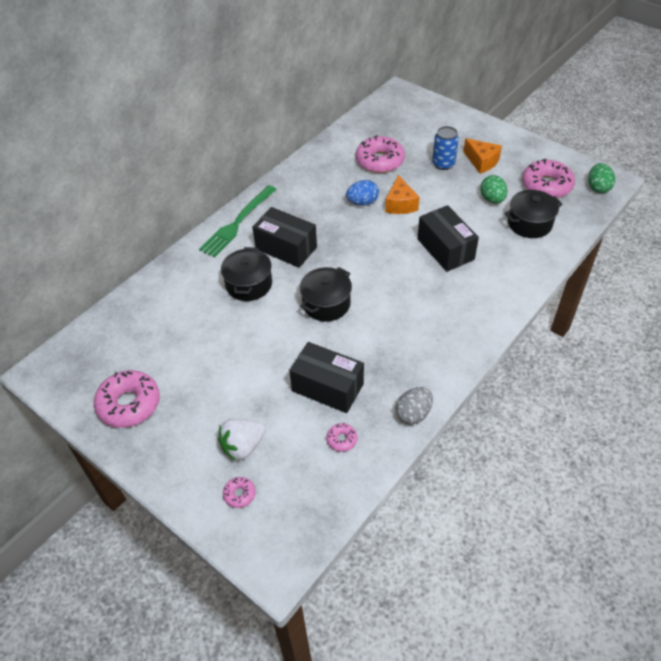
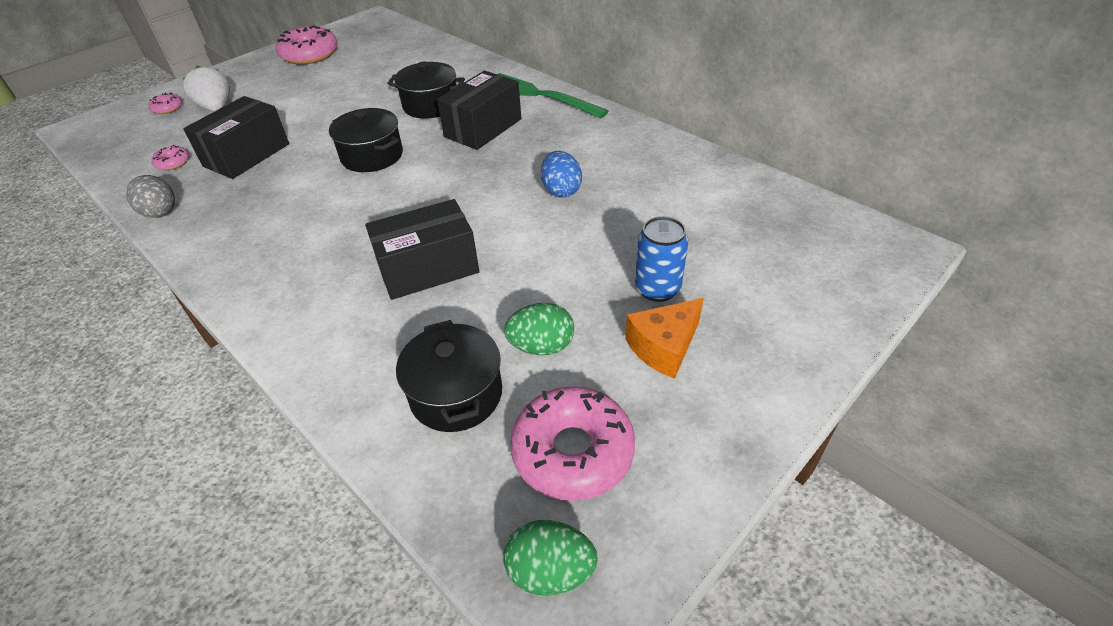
camera: 95 degrees right, 5 degrees down
pink donut [356,135,405,173] -> none
orange cheese [385,175,419,214] -> none

